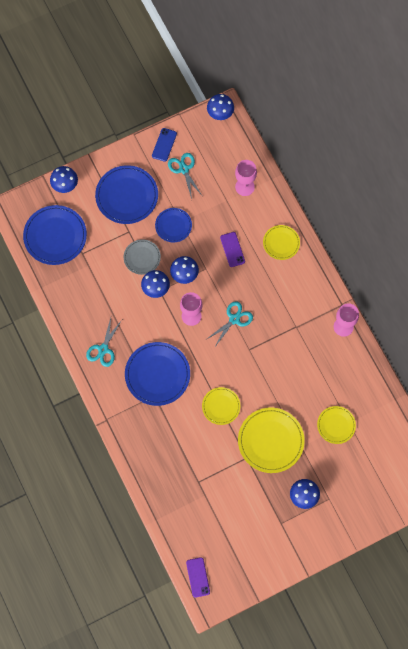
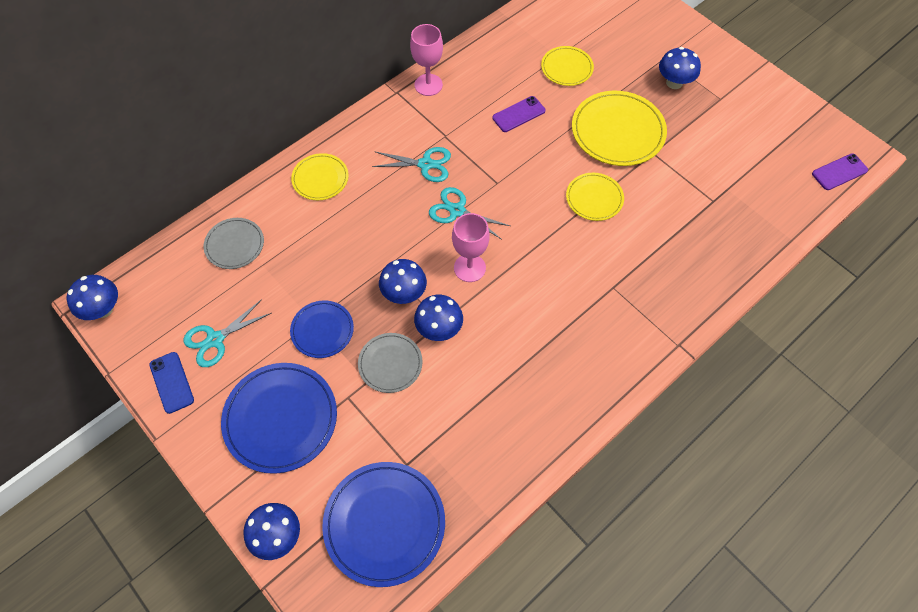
camera: 105 degrees left, 10 degrees down
turquoise scissors [86,318,122,367] -> turquoise scissors moved to [372,147,451,182]
blue plate [125,342,190,406] -> none
blue phone [152,128,177,162] -> blue phone turned 60 degrees clockwise [149,352,194,414]
purple phone [220,232,245,267] -> purple phone moved to [492,96,545,132]
pink goblet [235,160,257,196] -> grey plate [204,218,264,269]

